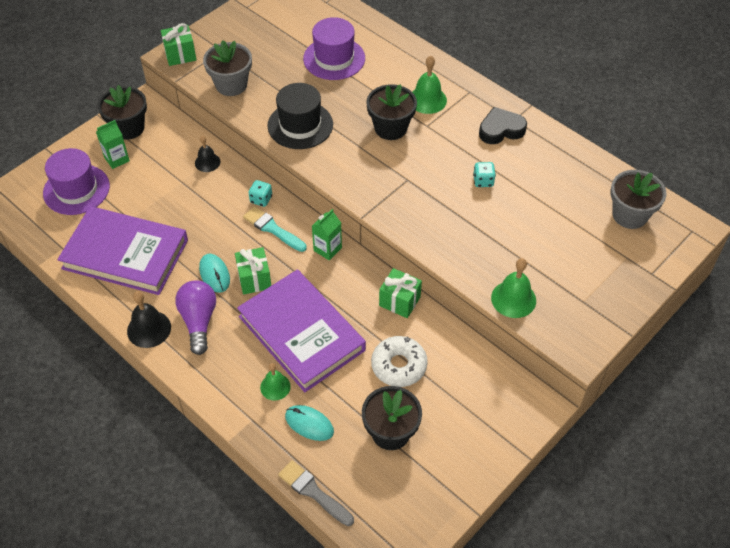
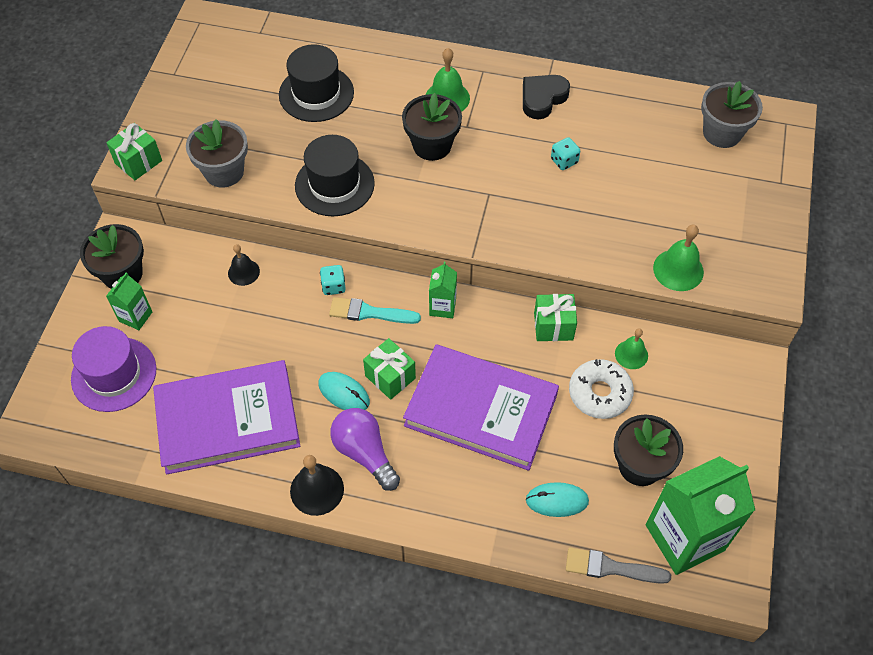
camera: 30 degrees left, 5 degrees up
green bell [260,363,291,401] -> green bell moved to [615,328,648,369]
purple hat [303,17,365,80] -> black hat [279,44,354,122]
none -> green carton [646,456,755,575]

